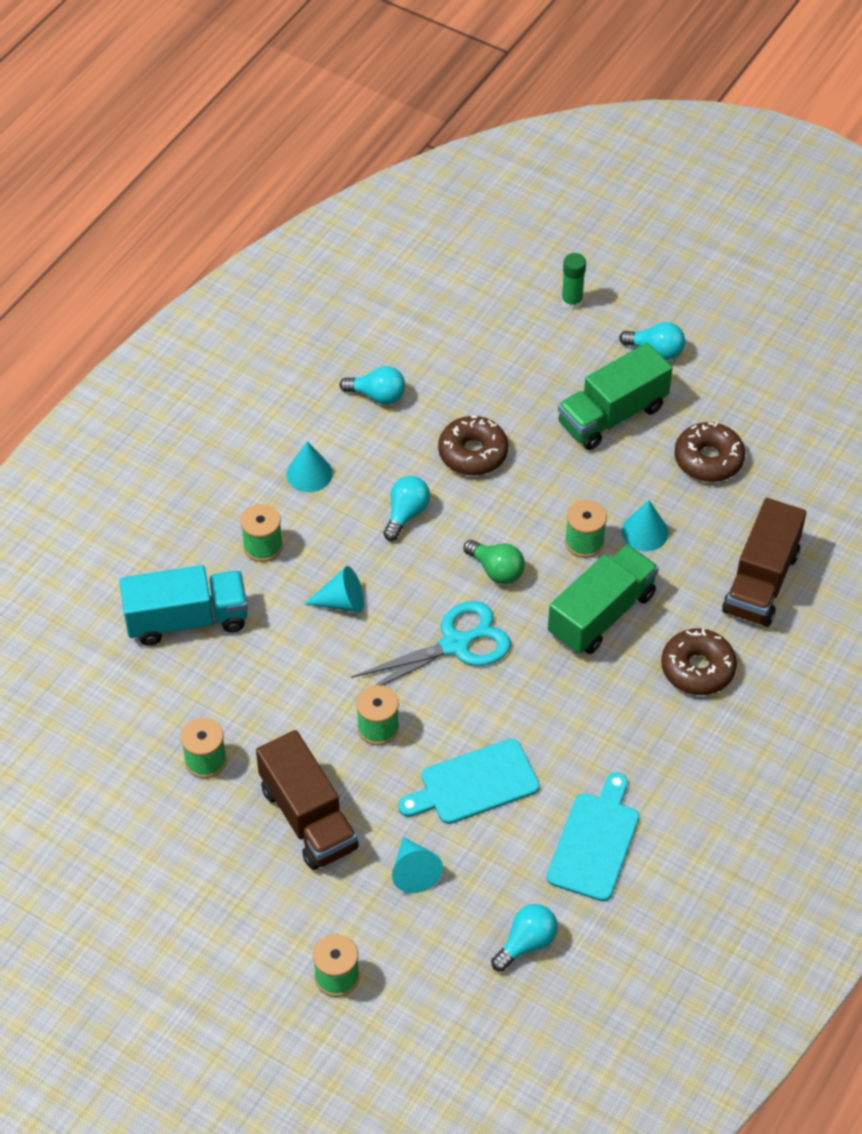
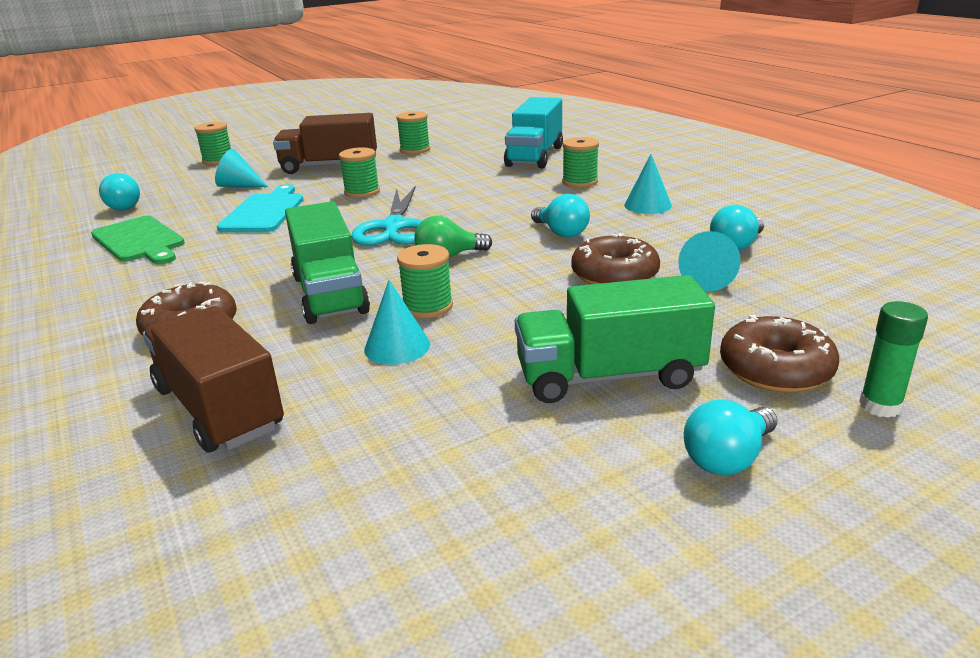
camera: 120 degrees right, 25 degrees down
turquoise cone [305,566,364,613] -> turquoise cone moved to [678,231,740,292]
turquoise cutting board [547,772,639,902] -> green cutting board [91,216,185,265]
green truck [558,343,673,450] -> green truck turned 90 degrees counterclockwise [515,275,715,403]
brown donut [675,422,745,482] -> brown donut moved to [720,315,839,393]

